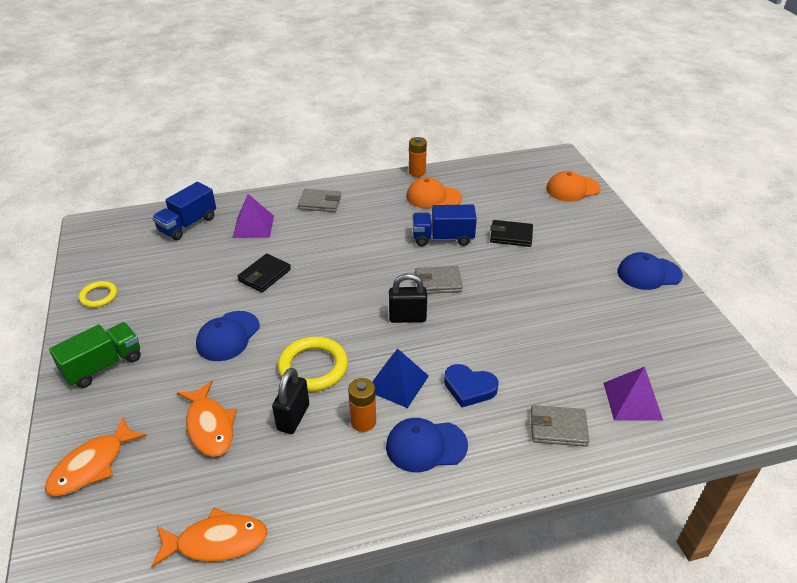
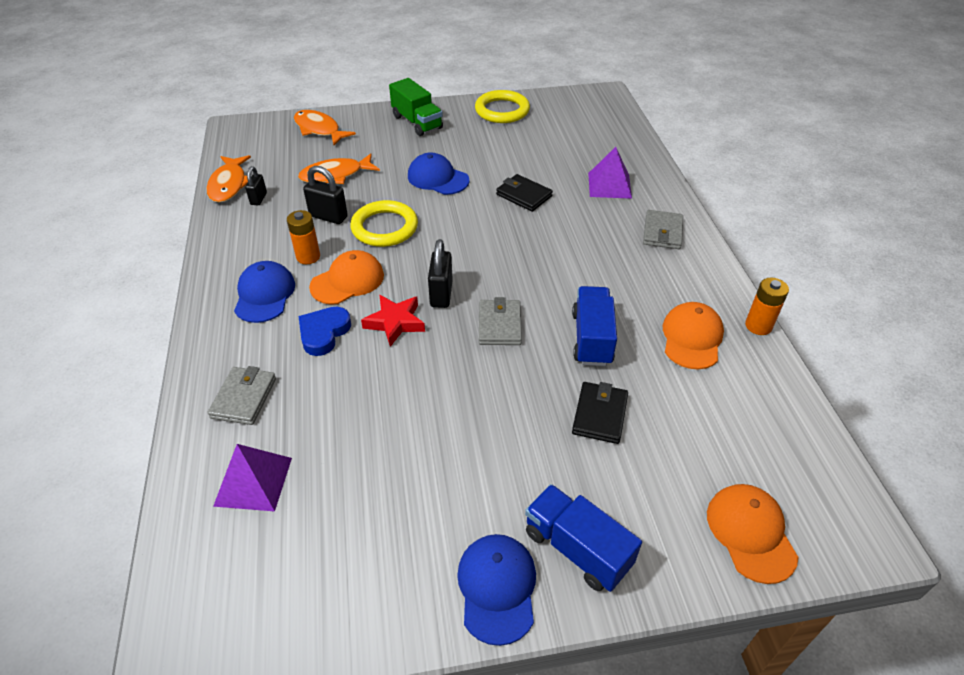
camera: 95 degrees right, 5 degrees up
yellow ring [79,281,117,308] -> yellow ring [475,90,530,123], size x1.71
blue truck [152,182,216,240] -> blue truck moved to [525,484,642,592]
blue pyramid [372,349,429,408] -> orange cap [309,250,384,304]
none -> black padlock [245,166,267,205]
none -> red star [361,295,425,347]

